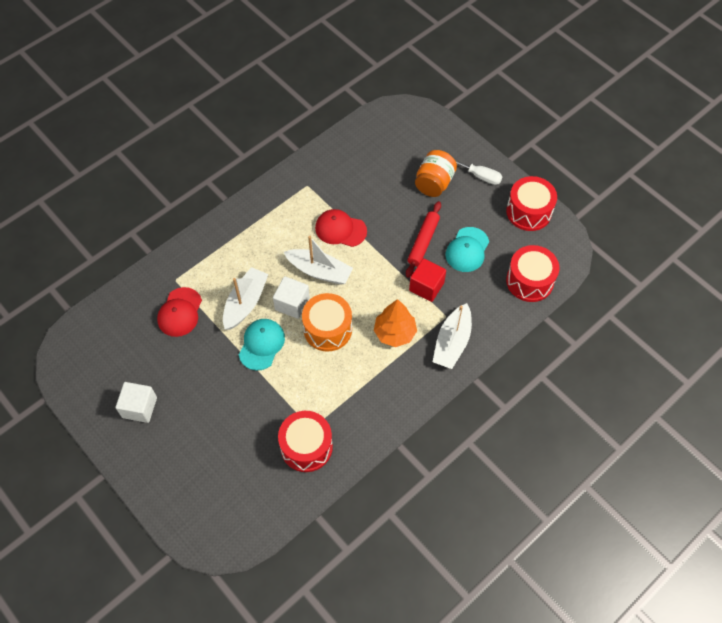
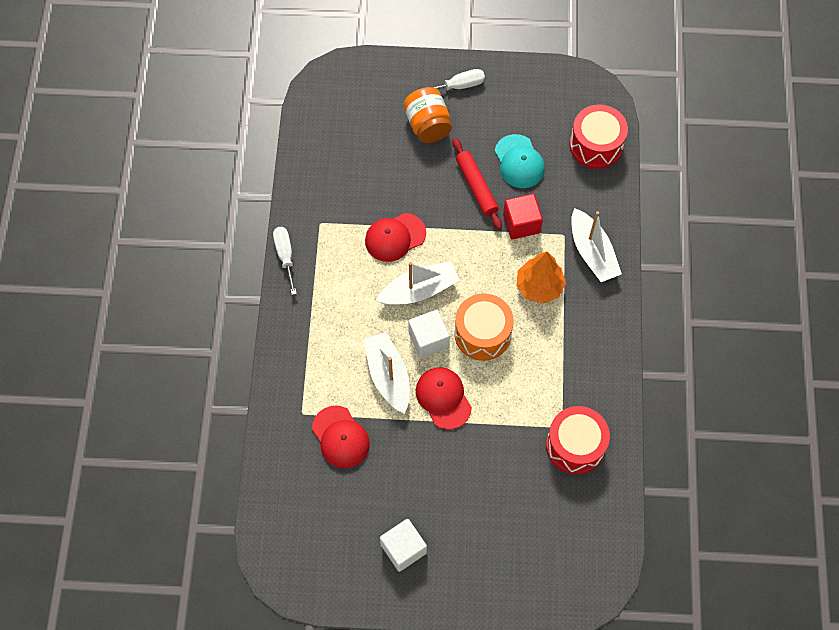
camera: 45 degrees left, 5 degrees up
turquoise cap [239,319,285,371] -> red cap [416,367,472,430]
red drum [506,176,557,231] -> none
none -> white screwdriver [273,227,297,295]

